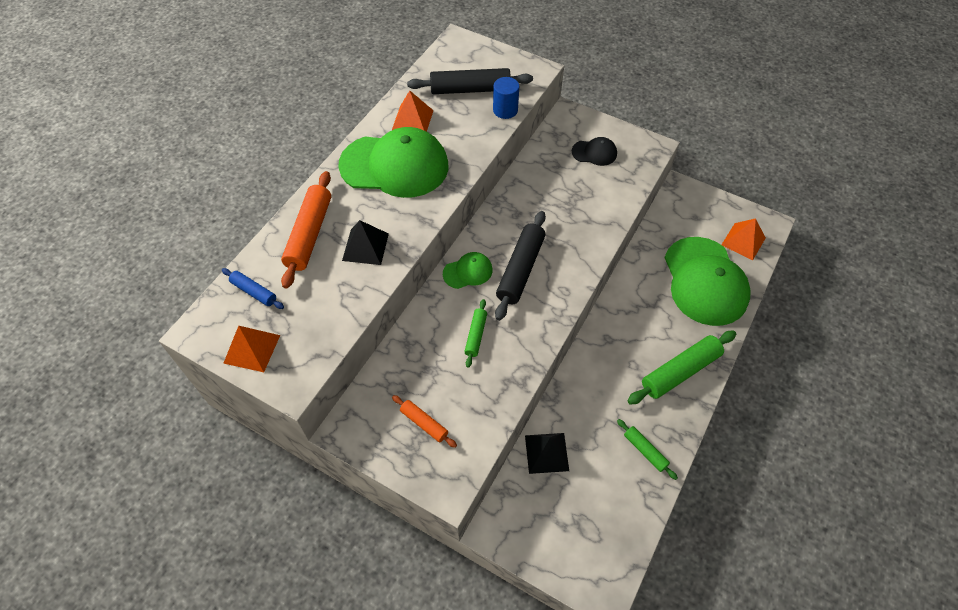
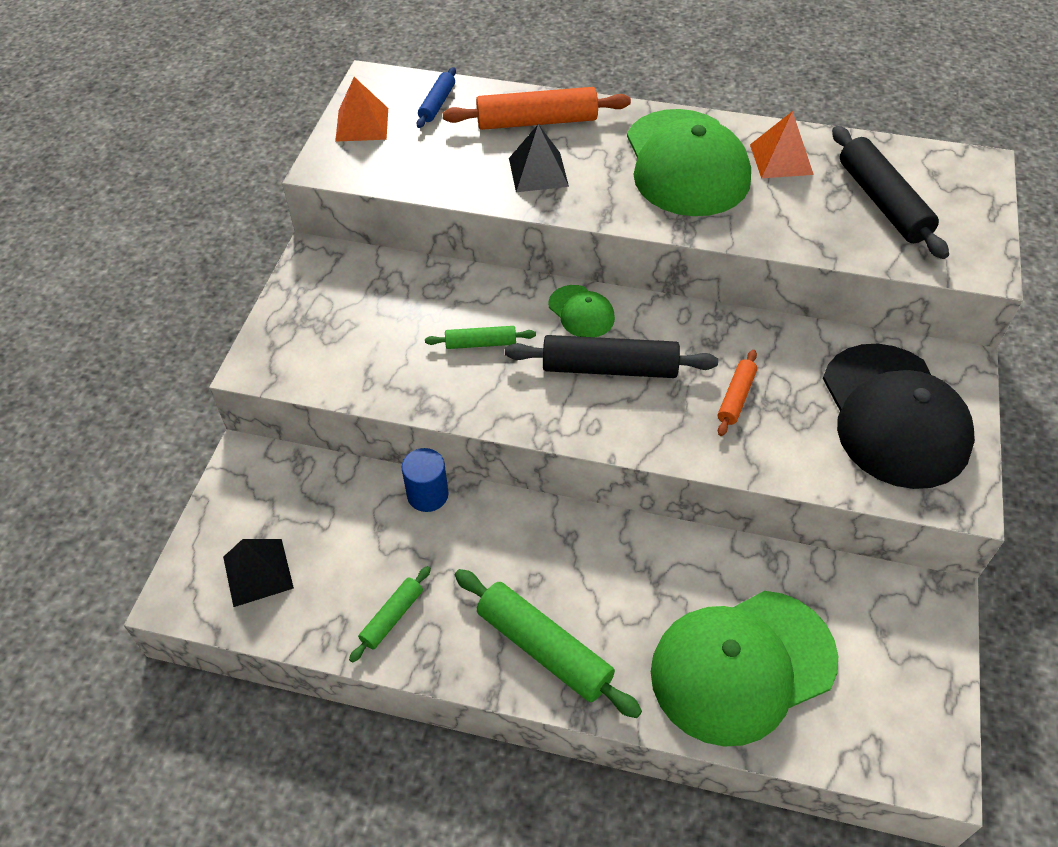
camera: 75 degrees right, 5 degrees down
orange rolling pin [392,395,457,448] -> orange rolling pin moved to [718,350,757,436]
blue cylinder [493,77,519,119] -> blue cylinder moved to [402,448,449,512]
black pyramid [525,433,569,474] -> black pyramid moved to [223,539,294,607]
black cap [572,137,617,166] -> black cap [823,344,975,489], size x2.20
orange pyramid [722,218,766,260] -> none

